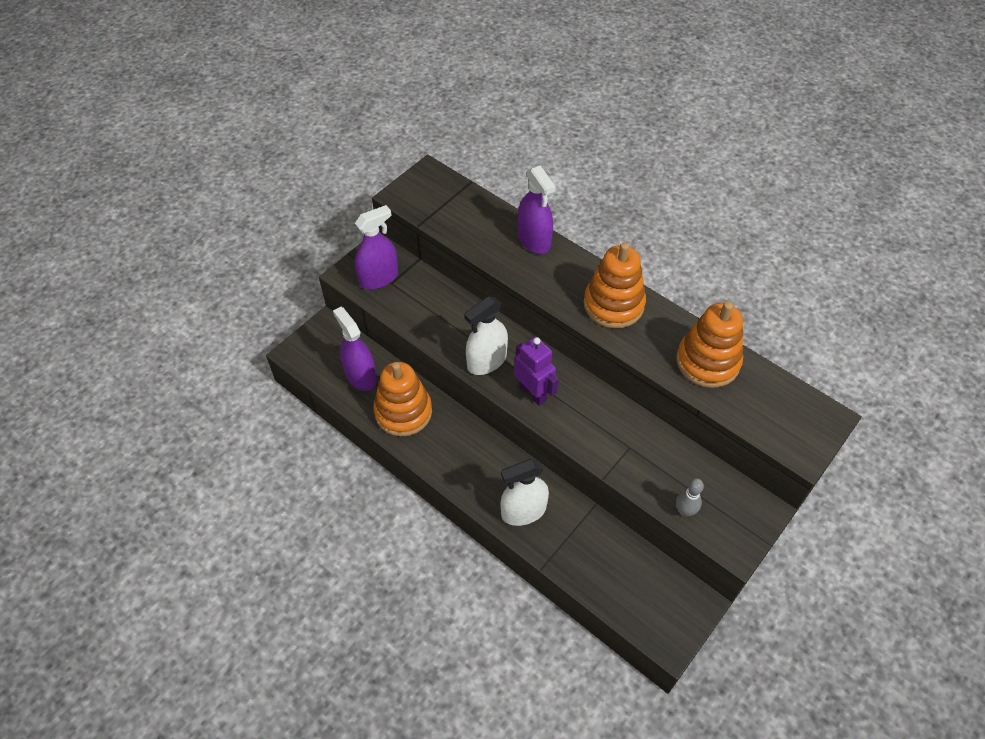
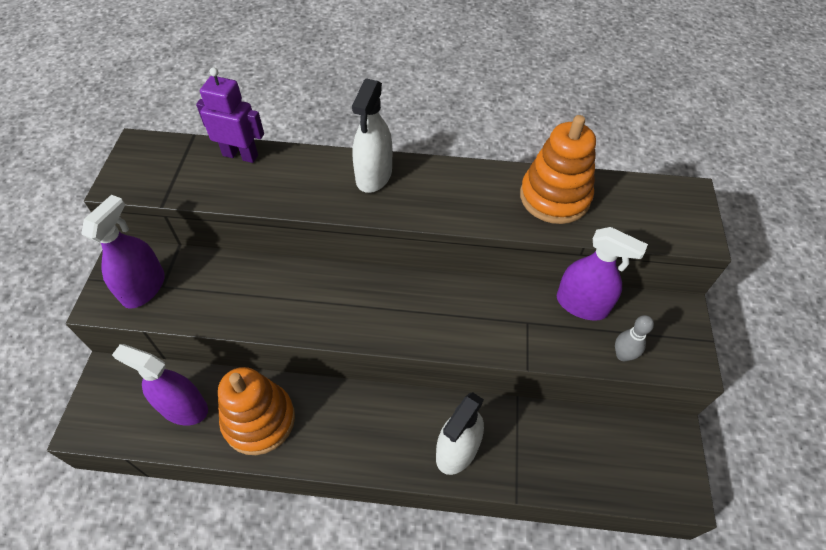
camera: 35 degrees left, 0 degrees up
white spray bottle [464,296,508,375] -> white spray bottle moved to [352,78,392,193]
purple robot [514,337,559,406] -> purple robot moved to [196,68,264,163]
purple spray bottle [518,165,556,254] -> purple spray bottle moved to [557,227,648,321]
orange stacking toy [584,242,646,328] -> none

